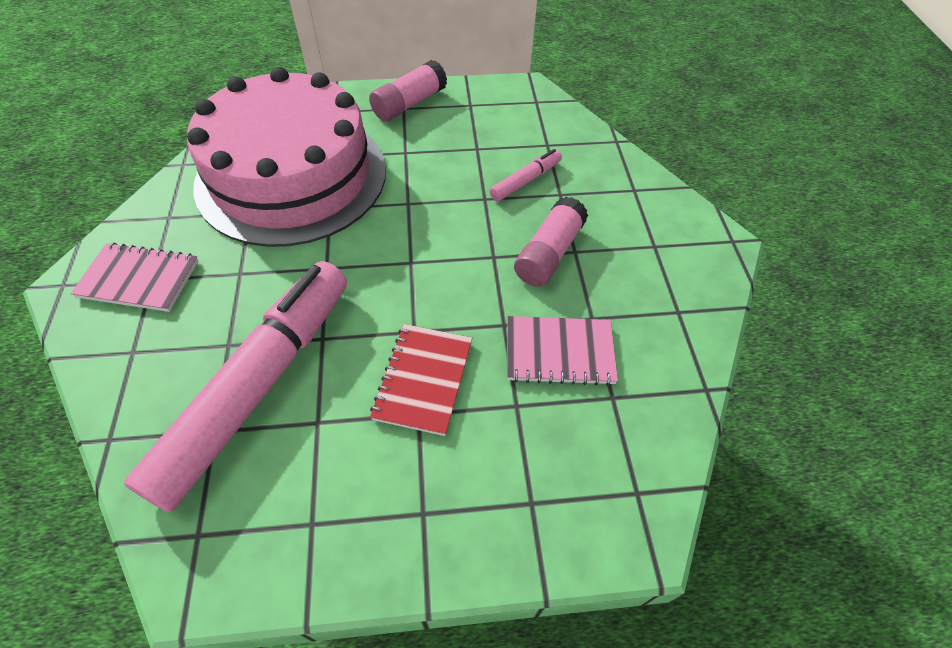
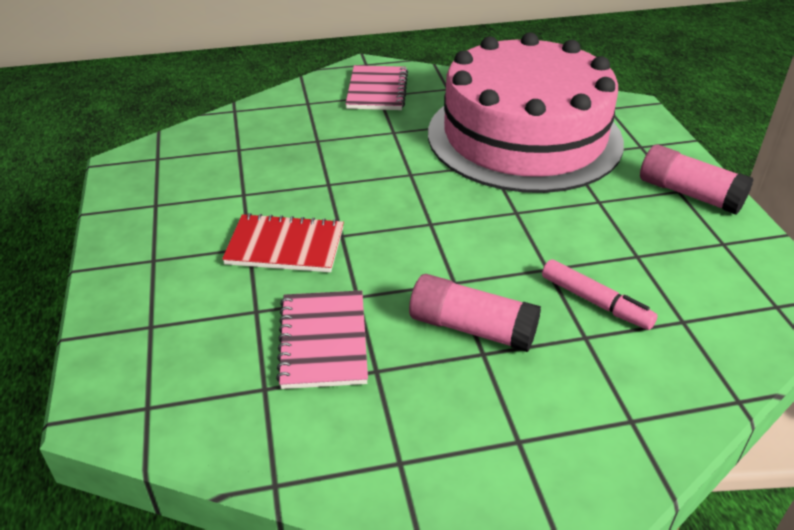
camera: 85 degrees right, 15 degrees down
pink marker [124,261,347,512] -> none

